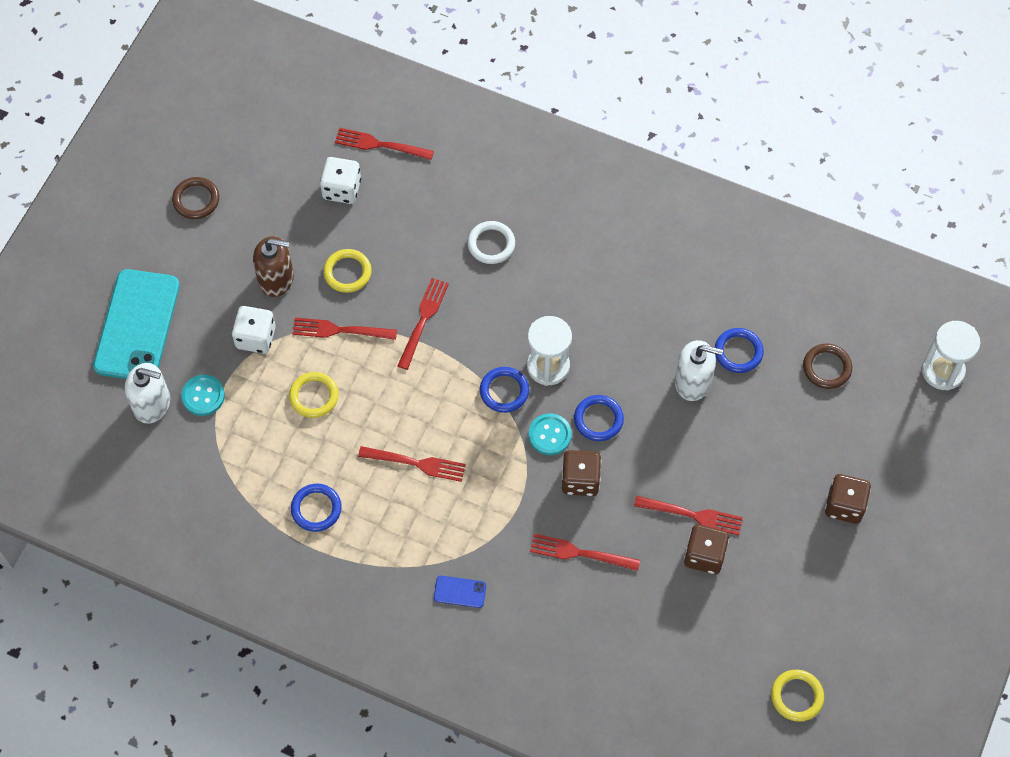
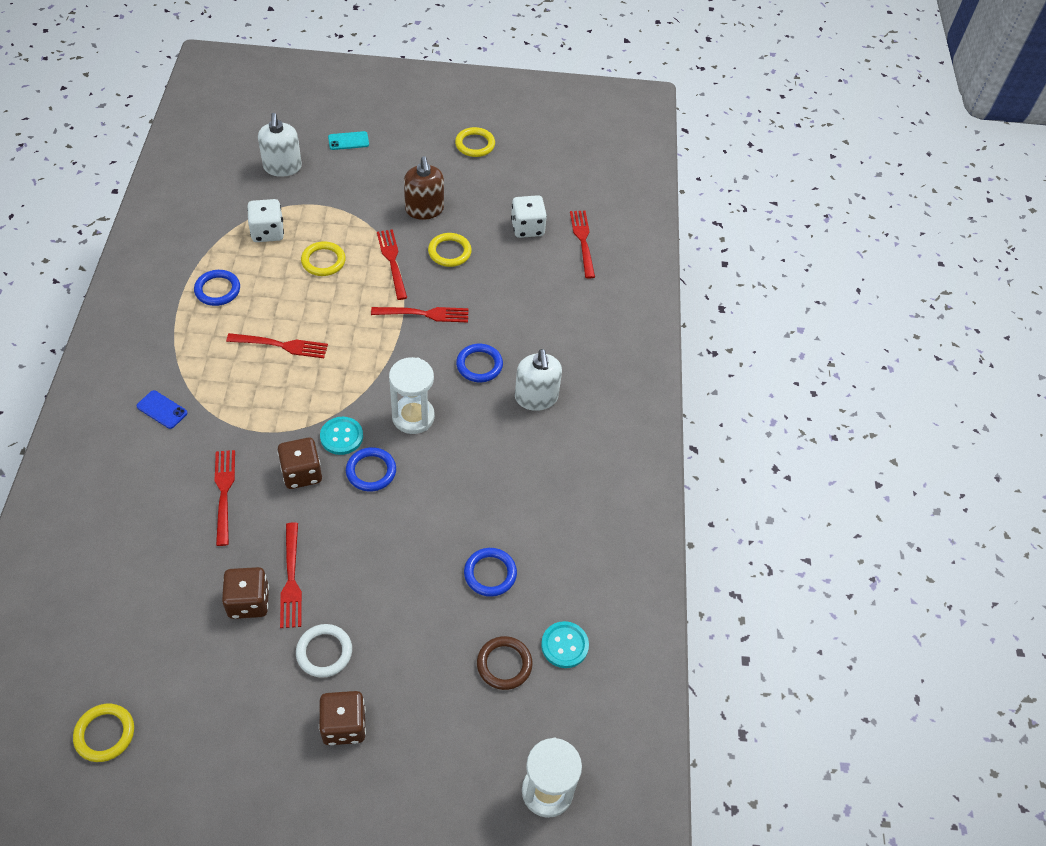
camera: 65 degrees right, 10 degrees down
turquoise phone [93,269,180,379] -> turquoise phone [328,131,369,150], size x0.41
brown ring [172,177,219,219] -> yellow ring [455,127,495,157]
turquoise button [181,375,225,416] -> turquoise button moved to [541,621,589,668]
white dice [232,306,276,354] -> white dice moved to [247,199,284,242]
red fork [358,446,466,482] -> red fork turned 75 degrees counterclockwise [226,333,328,358]
blue phone [434,576,486,608] -> blue phone turned 45 degrees counterclockwise [136,390,187,429]
white ring [468,221,515,264] -> white ring moved to [296,624,352,678]
blue ring [480,367,529,413] -> blue ring moved to [456,344,503,382]
white soap dispenser [675,340,723,401] -> white soap dispenser moved to [515,349,562,411]

